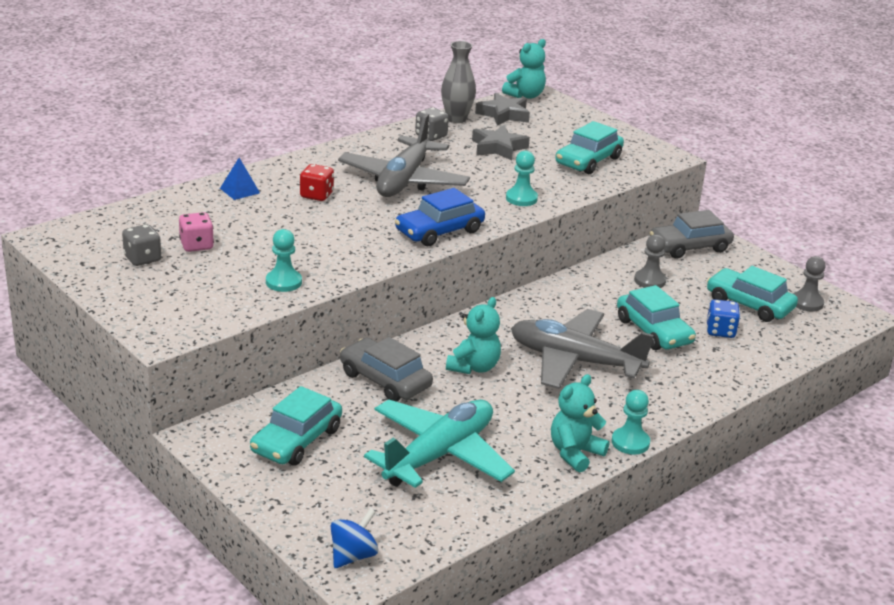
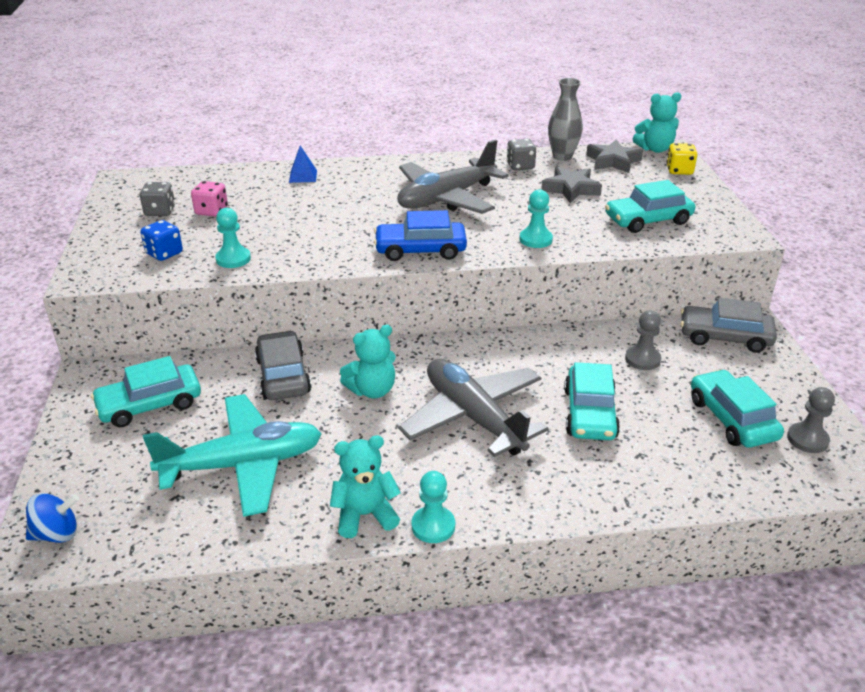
camera: 35 degrees right, 5 degrees up
red dice [300,164,334,201] -> none
blue dice [706,299,740,338] -> blue dice moved to [140,220,183,261]
none -> yellow dice [666,143,697,175]

